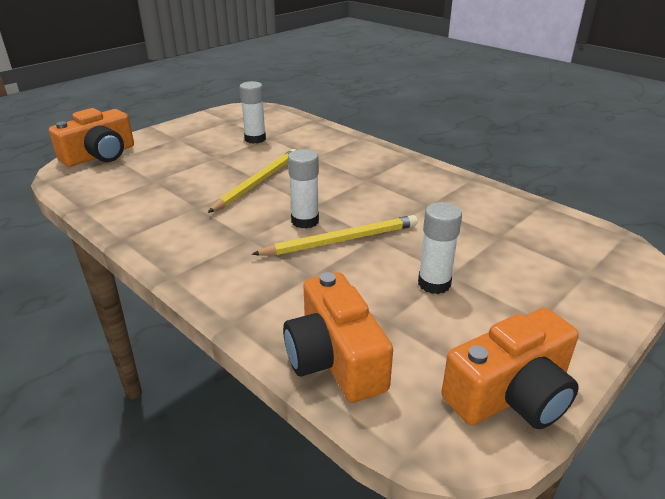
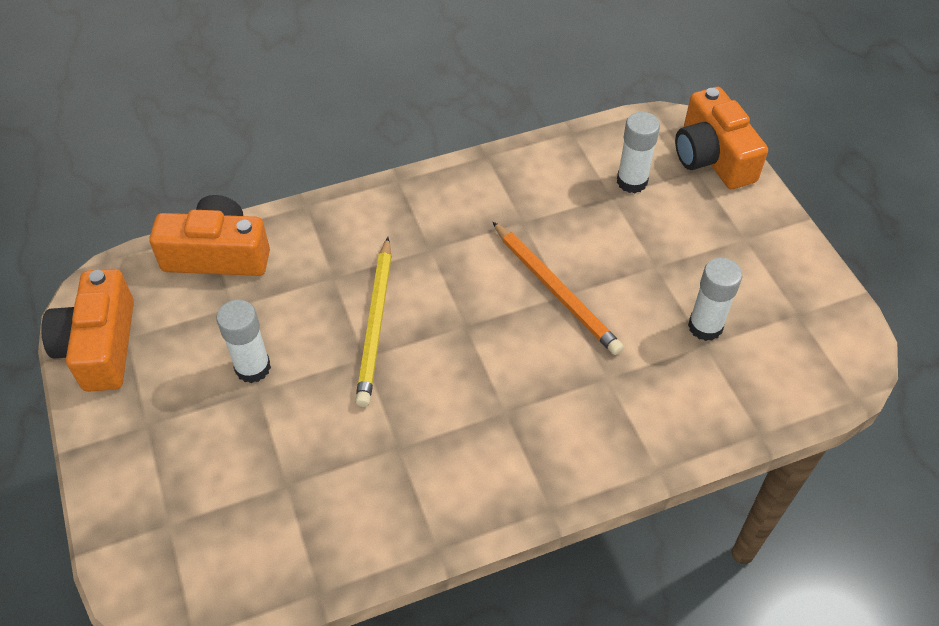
camera: 115 degrees right, 20 degrees up
yellow pencil [208,149,296,213] -> orange pencil [493,222,624,355]
white glue stick [288,149,319,229] -> white glue stick moved to [617,112,660,193]

